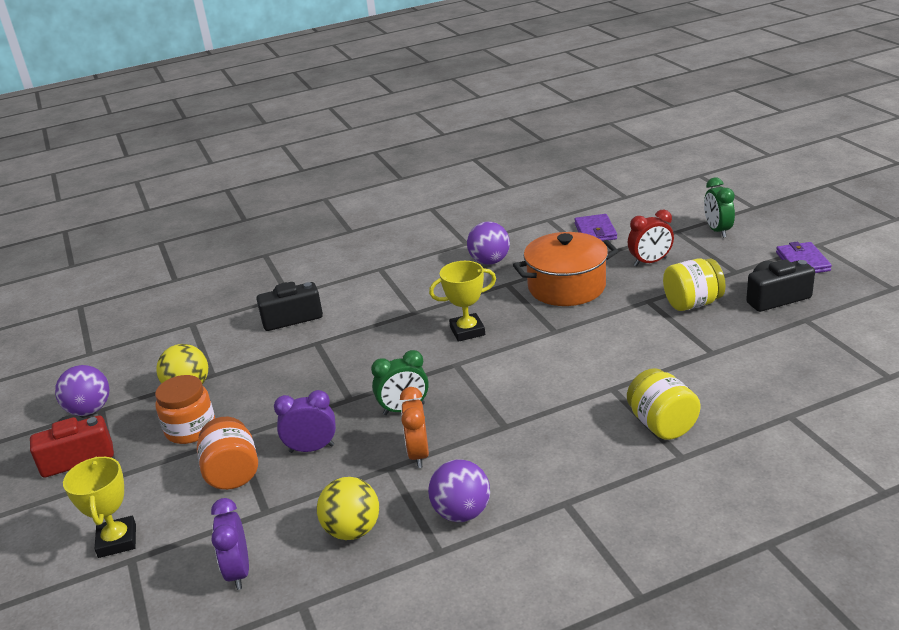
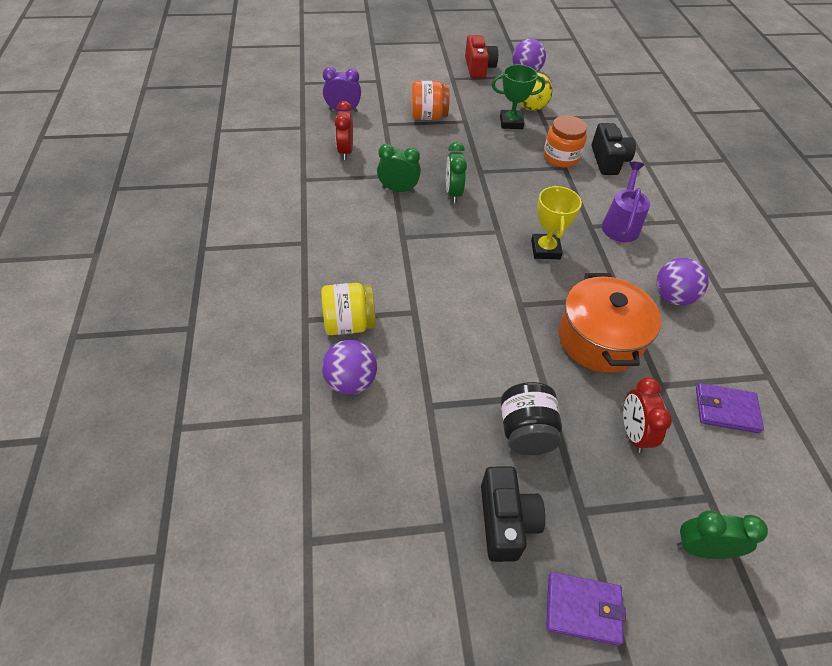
camera: 100 degrees right, 20 degrees up
yellow trophy [63,457,136,558] -> none
orange jar [155,375,215,444] -> orange jar moved to [543,116,587,167]
purple clock [274,390,336,453] -> none
yellow ball [317,477,379,540] -> red clock [335,101,353,160]
orange clock [400,387,429,468] -> green clock [377,144,421,193]
purple ball [428,459,490,522] -> purple ball moved to [322,340,377,395]
yellow jar [663,259,726,311] -> black jar [501,382,562,455]
none -> green trophy [492,64,545,129]
none -> purple watering can [602,162,650,242]

